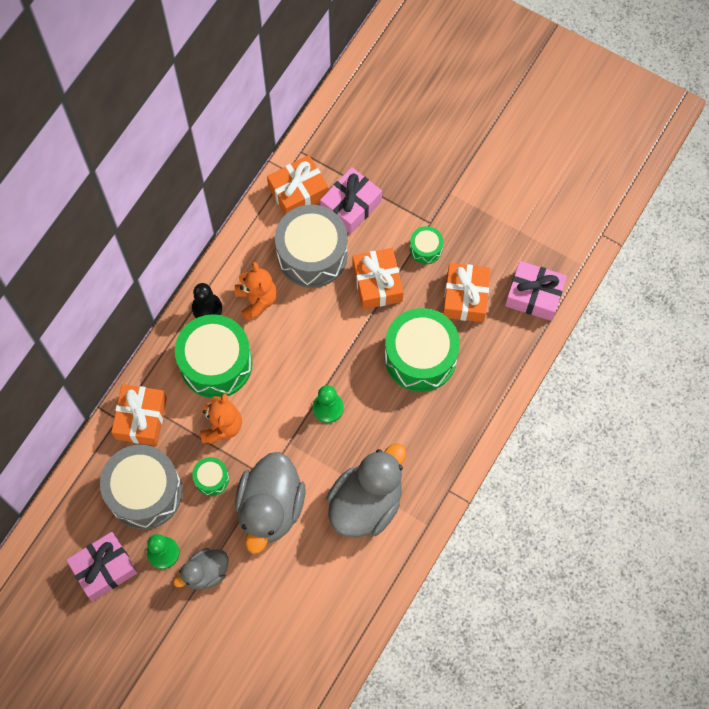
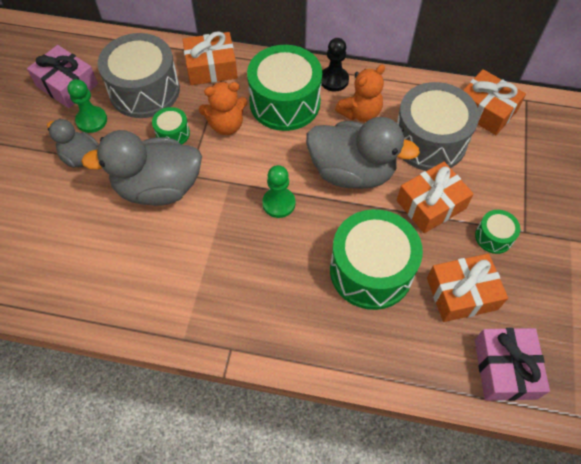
camera: 70 degrees right, 10 degrees down
pink gift [320,167,382,234] -> none
grey duck [326,443,406,538] -> grey duck moved to [306,117,420,189]

